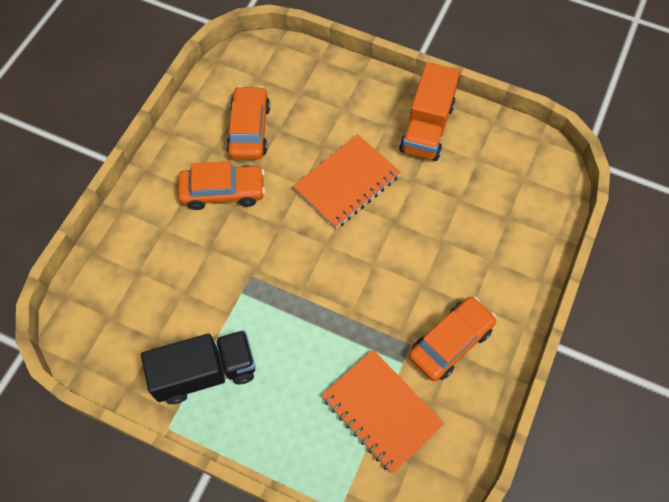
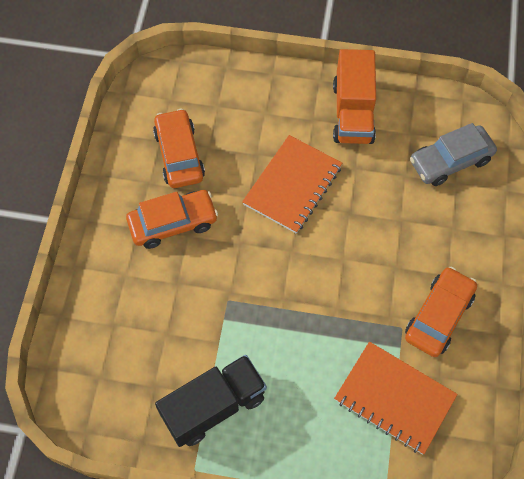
camera: 15 degrees left, 0 degrees up
none -> grey car [410,123,497,186]

